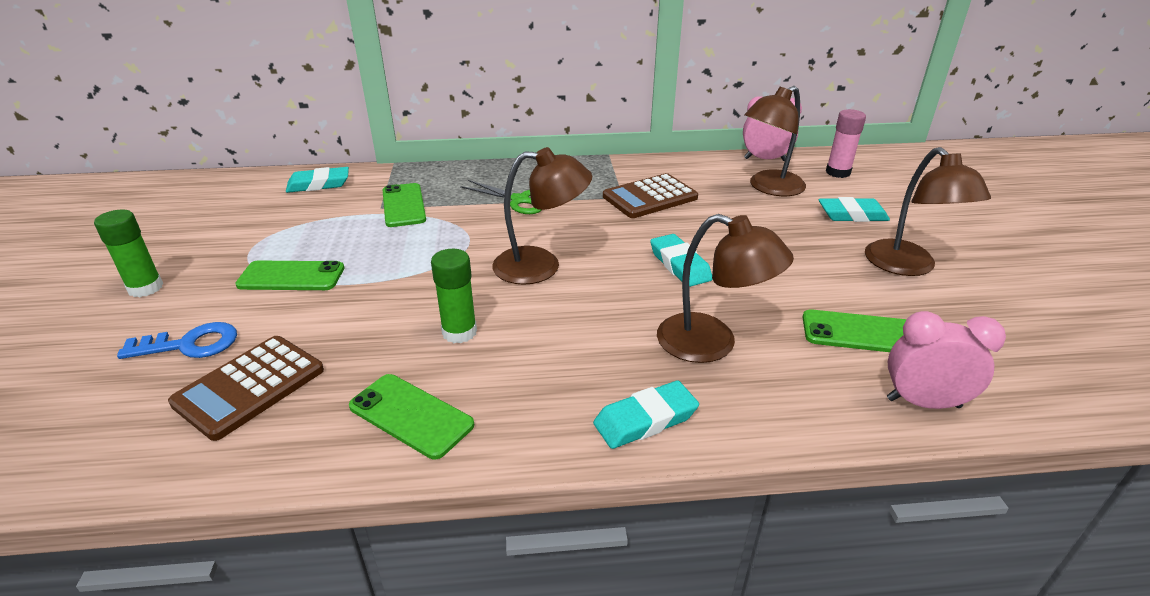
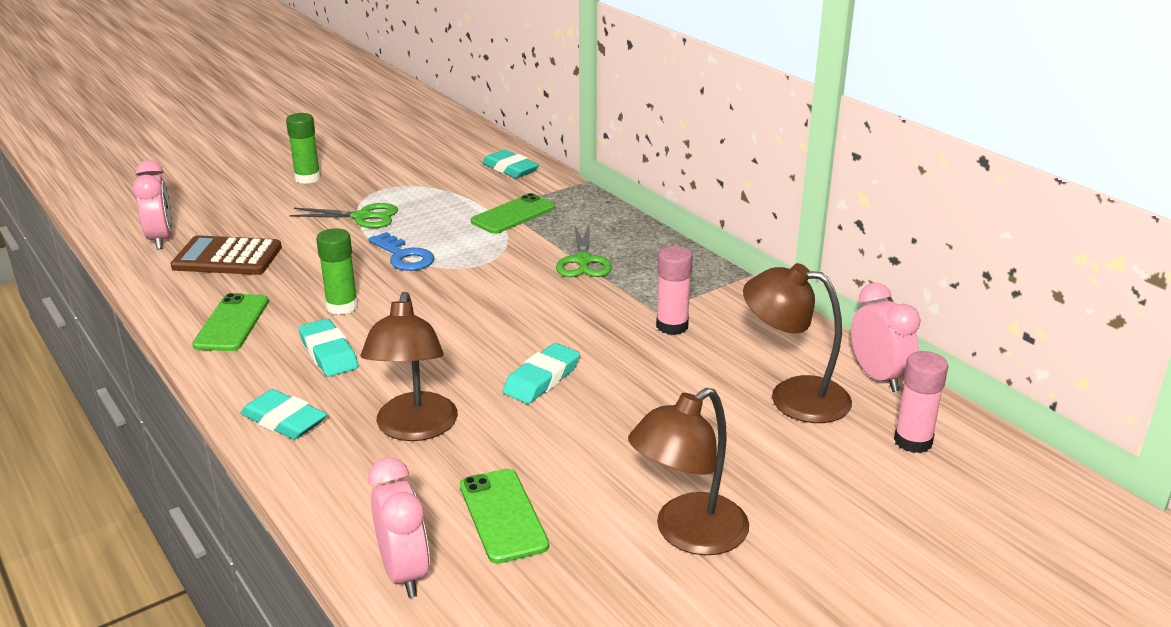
camera: 60 degrees right, 5 degrees down
blue key [117,322,237,359] -> blue key moved to [368,232,434,271]
green phone [235,261,344,290] -> green scissors [289,203,398,228]
brown lamp [492,147,592,285] -> none
brown calculator [603,173,698,218] -> pink glue stick [656,246,693,335]
turquoise eraser [819,197,890,222] -> turquoise eraser moved to [298,318,358,377]
none -> pink clock [133,160,173,249]

